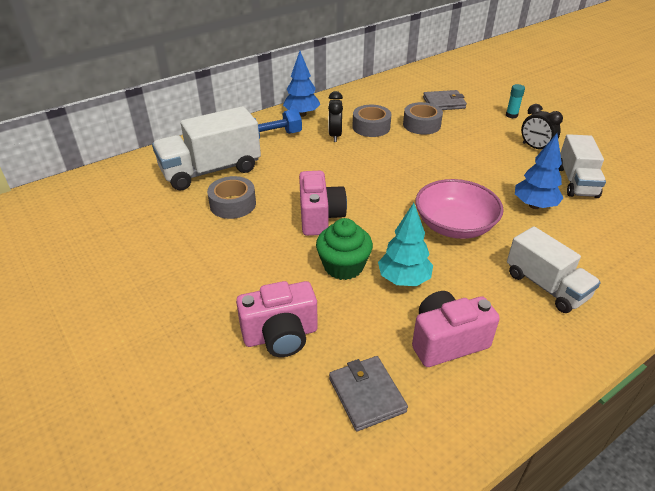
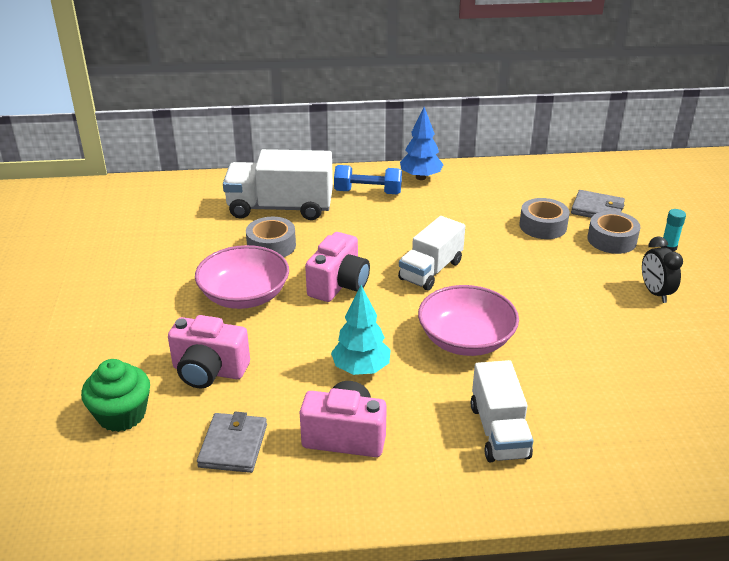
camera: 30 degrees right, 5 degrees down
green cupcake [316,218,373,280] -> green cupcake moved to [81,359,150,432]
black clock [328,91,343,142] -> none
grey tape [352,105,391,137] -> grey tape moved to [587,211,640,254]
blue tree [515,133,564,209] -> none
white truck [558,134,606,198] -> white truck moved to [398,216,465,290]
none -> pink bowl [195,245,289,309]

